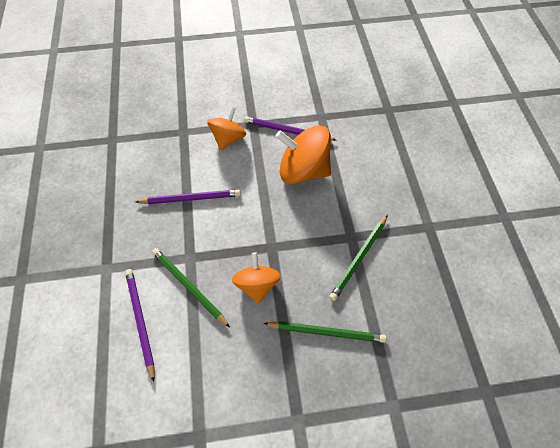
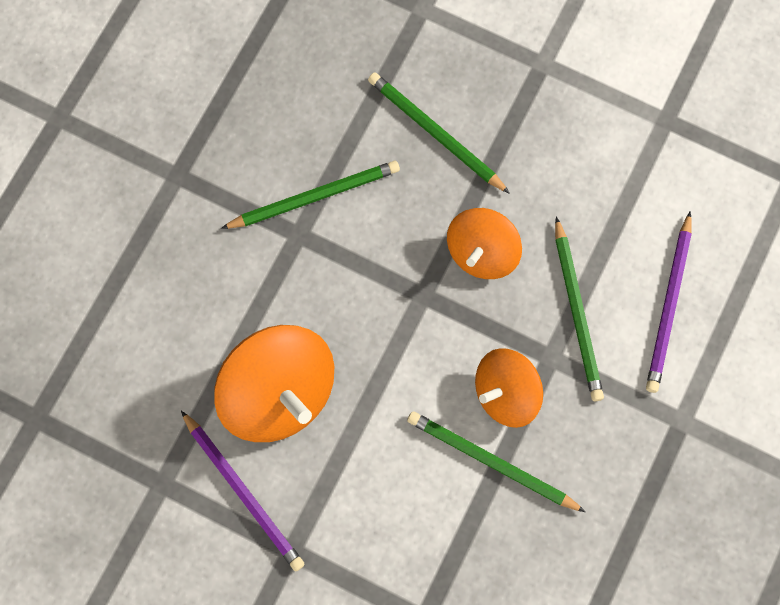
camera: 145 degrees left, 15 degrees up
purple pencil [136,189,241,204] -> green pencil [407,411,586,512]
orange spinning top [207,107,246,150] -> orange spinning top moved to [475,348,543,428]

